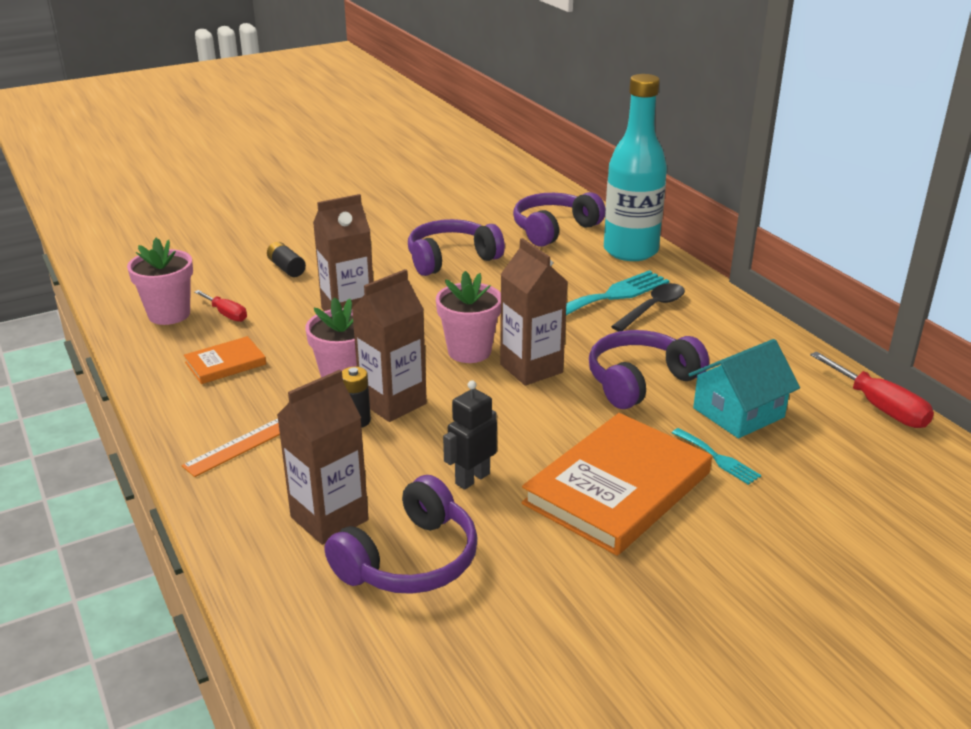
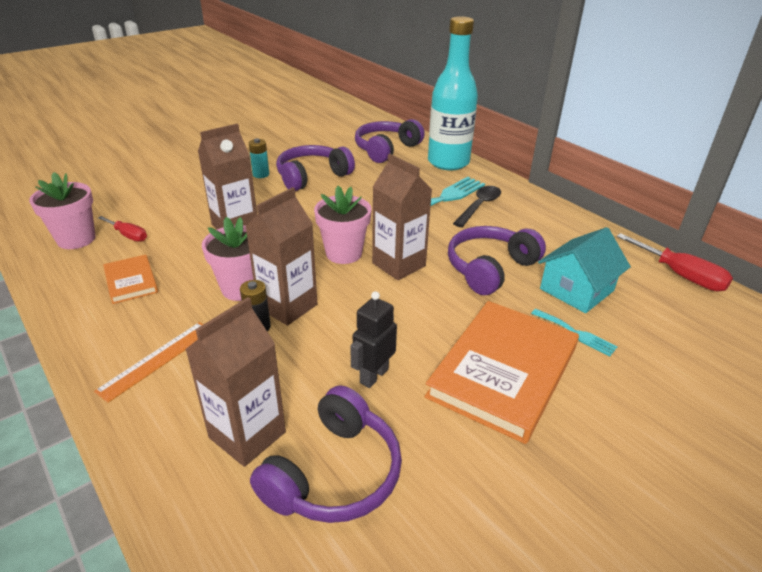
camera: 10 degrees left, 5 degrees up
orange book [184,336,266,384] -> orange book turned 75 degrees counterclockwise [103,254,158,304]
black battery [267,242,306,277] -> none
none -> turquoise battery [249,138,269,178]

